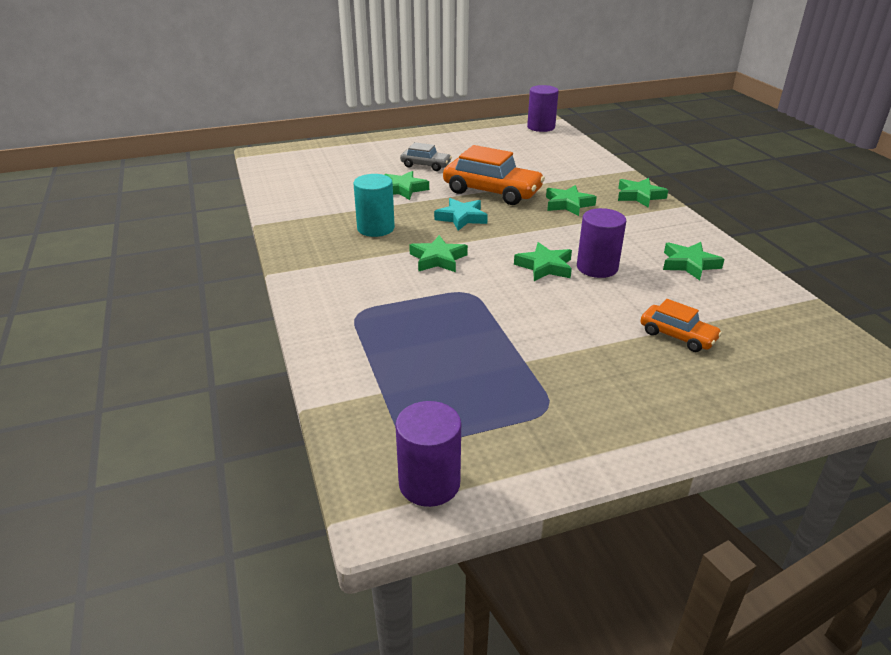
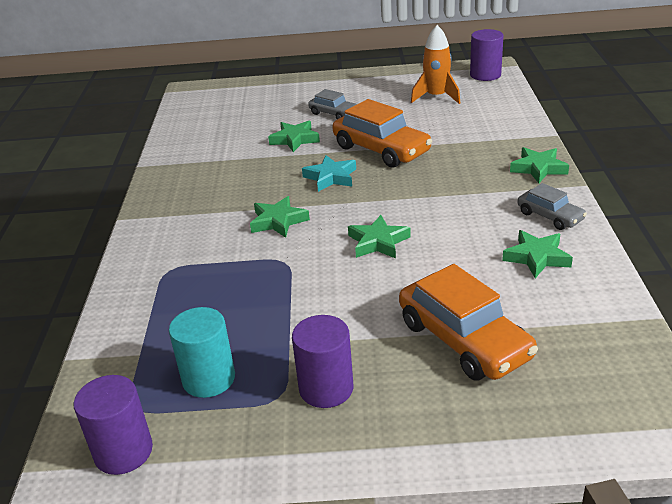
camera: 20 degrees right, 0 degrees up
turquoise cylinder [353,174,395,237] -> turquoise cylinder moved to [169,307,235,398]
green star [546,185,597,216] -> none
purple cylinder [577,208,626,278] -> purple cylinder moved to [292,315,354,408]
orange car [641,299,722,352] -> orange car [399,264,538,381], size x1.82
none -> orange rocket [411,25,460,104]
none -> grey car [518,183,587,230]

